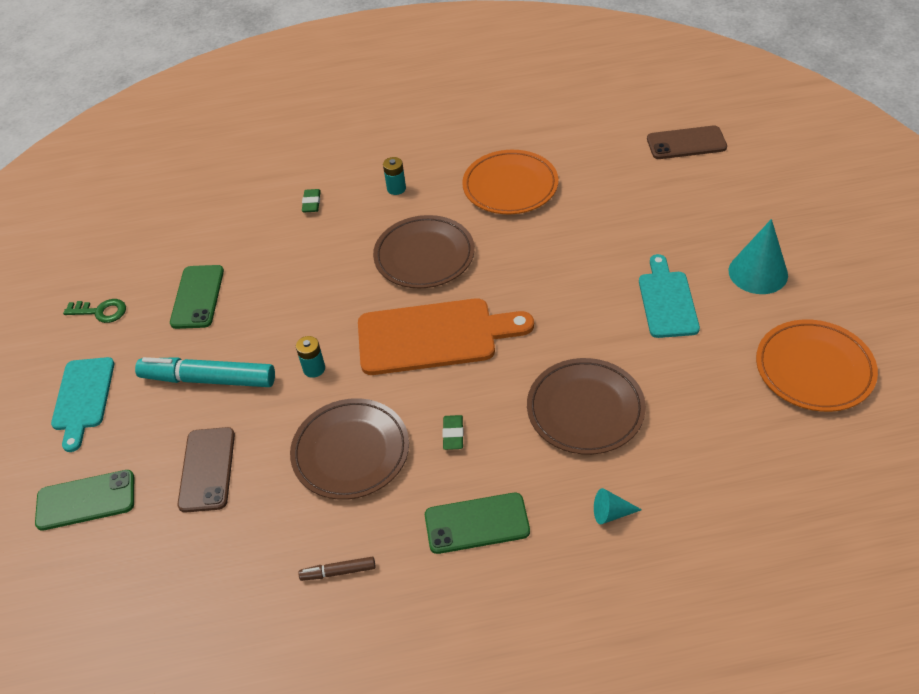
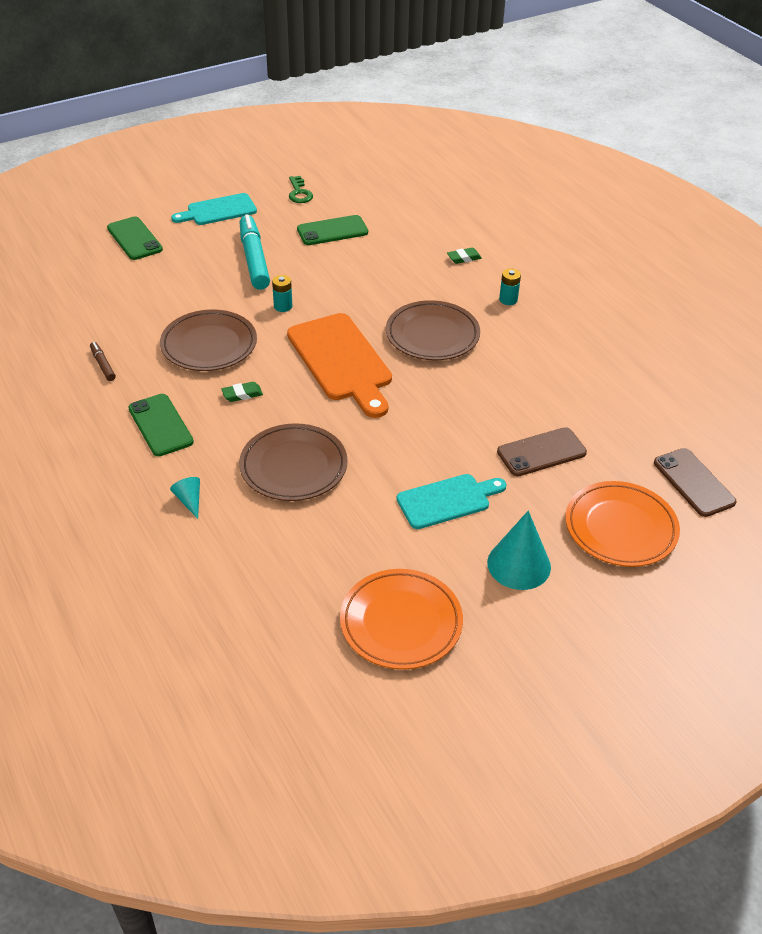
camera: 65 degrees right, 5 degrees down
brown phone [177,427,235,513] -> brown phone moved to [497,427,587,476]
orange plate [462,150,558,214] -> orange plate moved to [565,481,680,567]

